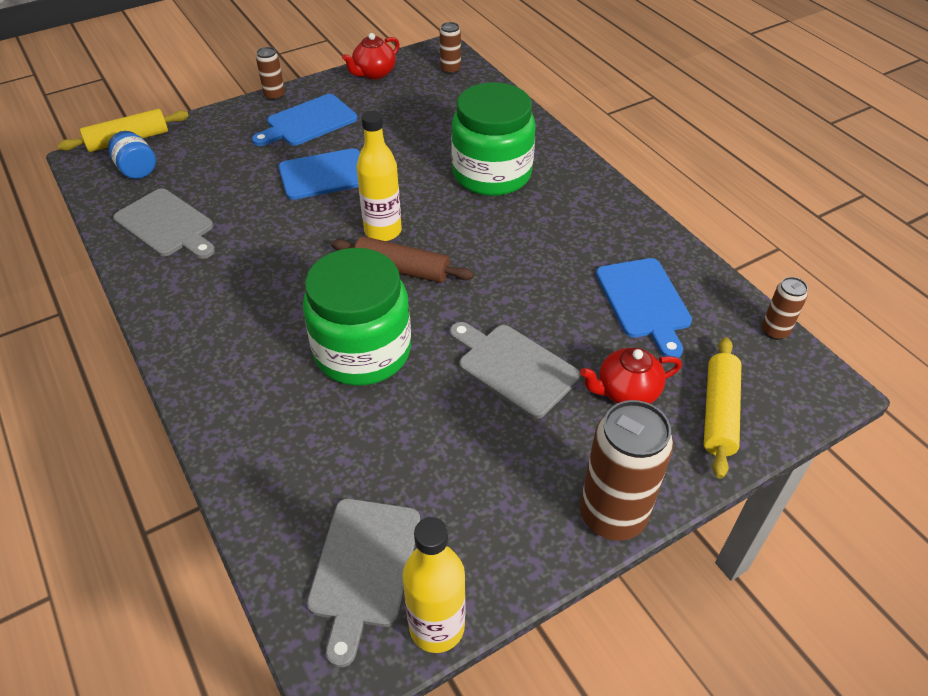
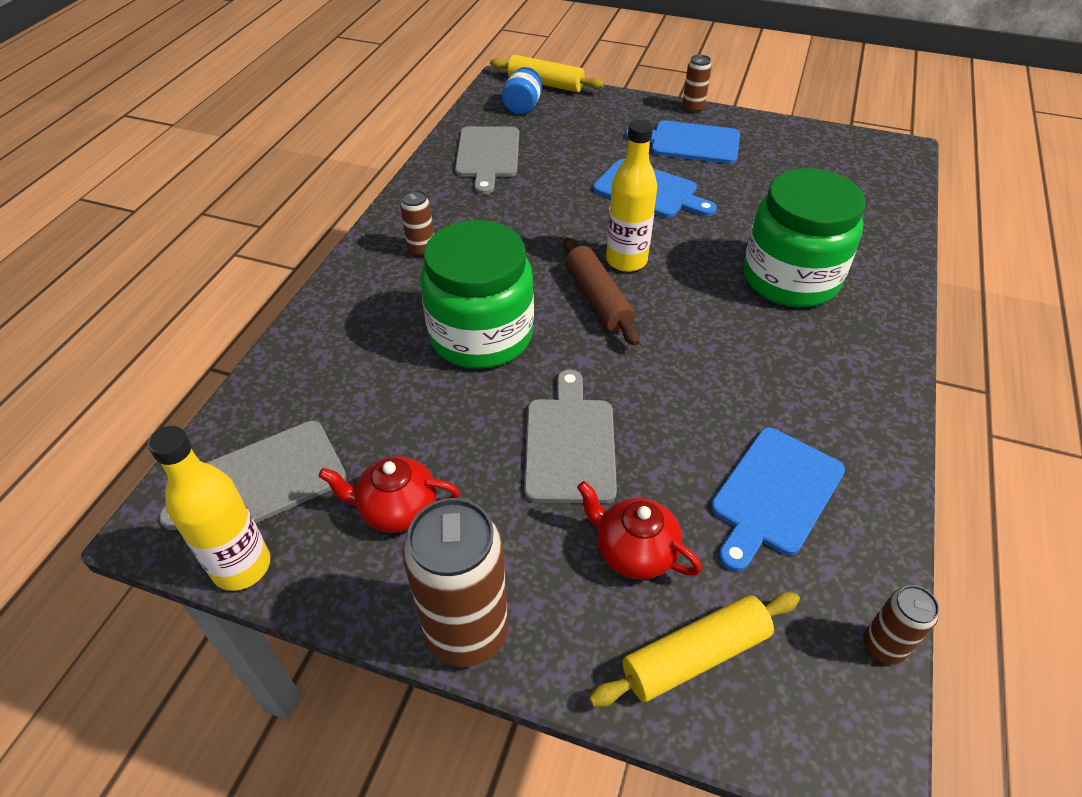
camera: 50 degrees right, 0 degrees up
red teapot [342,33,400,80] -> red teapot moved to [319,456,460,533]
brown can [440,22,461,74] -> brown can moved to [400,190,434,257]

